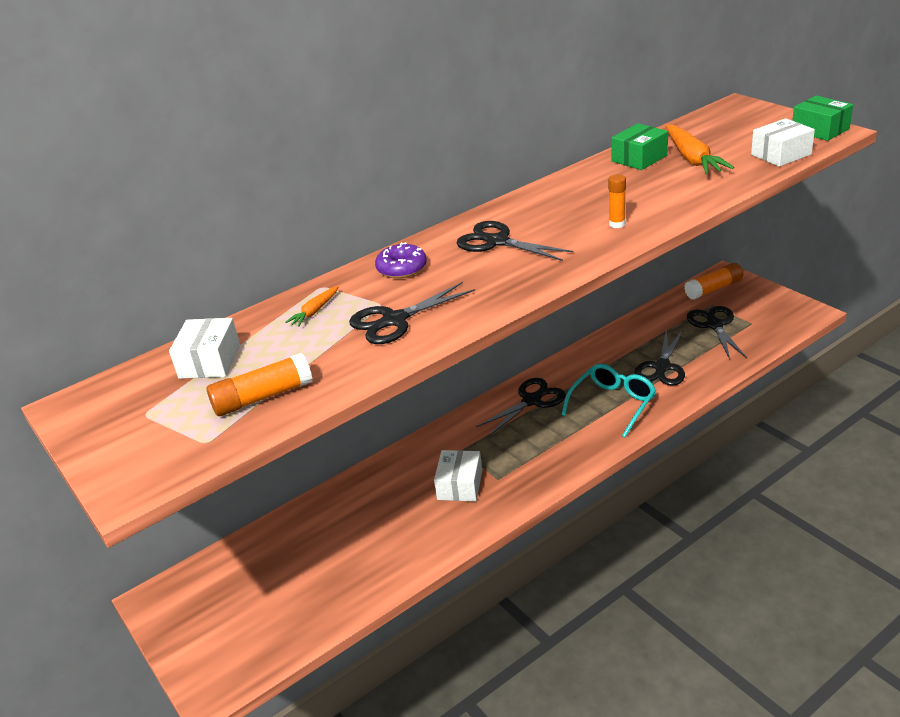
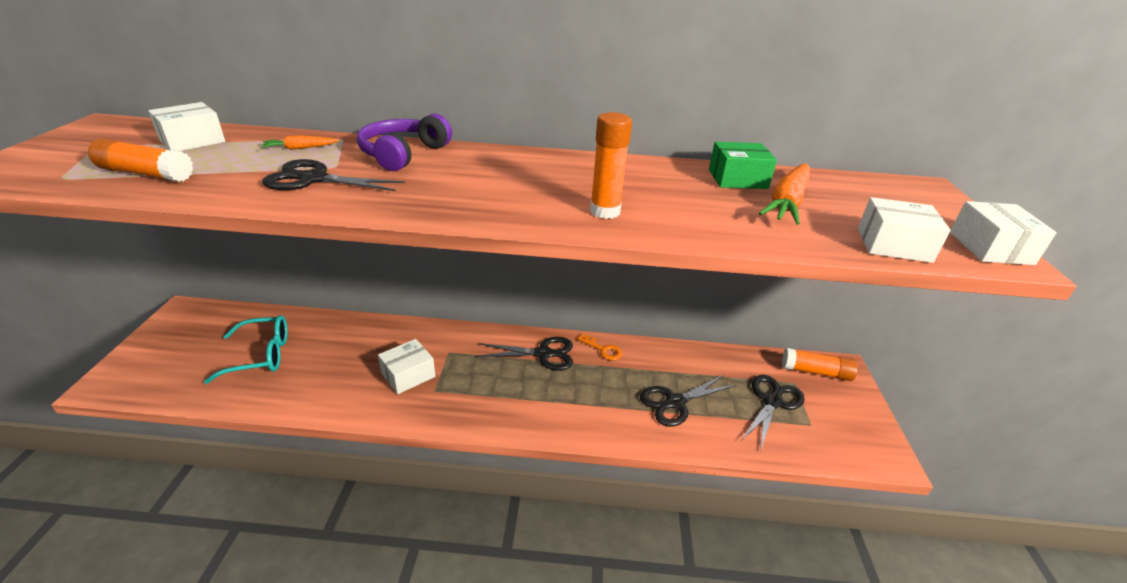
camera: 35 degrees right, 0 degrees up
purple donut [375,242,427,278] -> purple headphones [357,114,452,171]
black scissors [457,221,574,261] -> none
turquoise glasses [561,364,656,437] -> turquoise glasses moved to [204,315,288,384]
orange glue stick [608,174,626,228] -> orange glue stick [590,112,632,219], size x1.58
green box [792,96,853,141] -> white box [950,201,1057,265]
none -> orange key [577,333,622,360]

